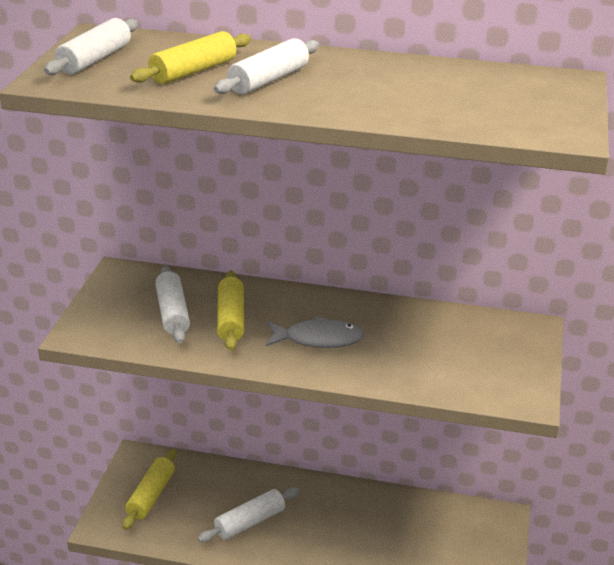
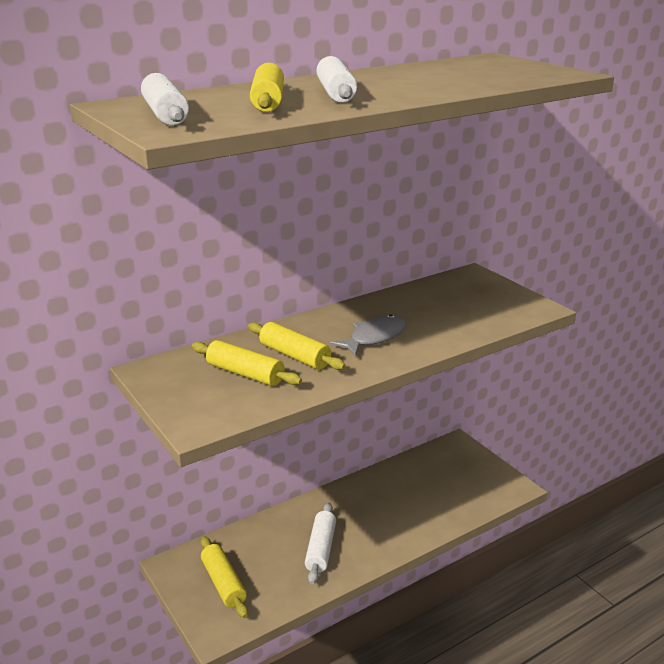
camera: 45 degrees left, 5 degrees down
white rolling pin [155,266,190,343] -> yellow rolling pin [192,340,302,386]

